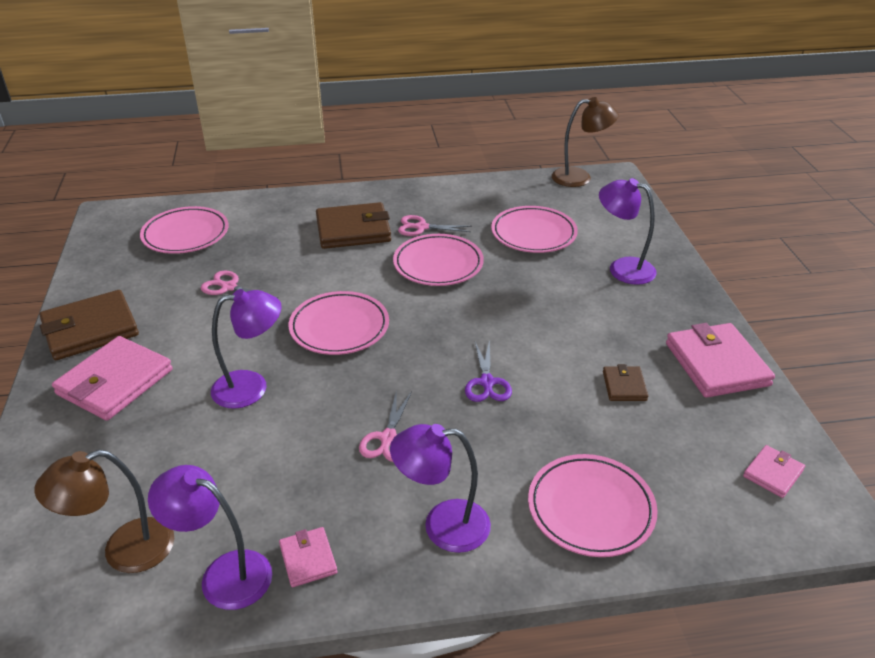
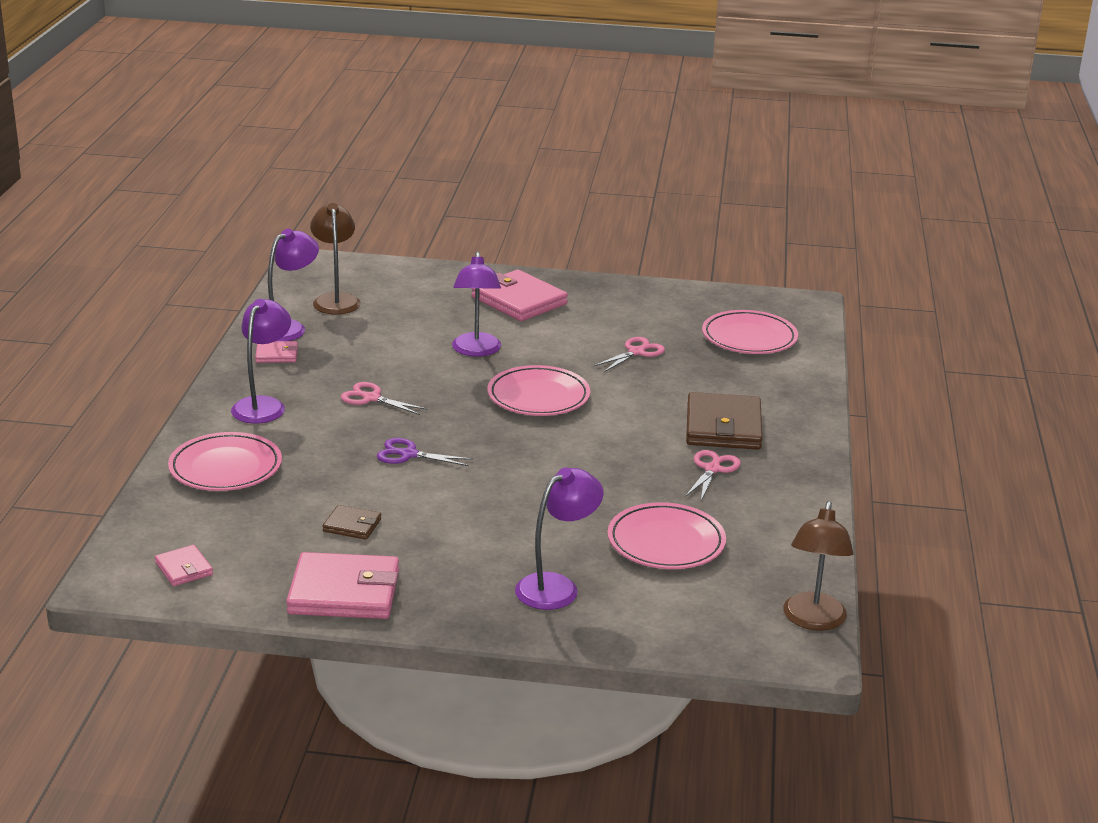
camera: 105 degrees right, 10 degrees down
brown wallet [39,290,139,360] -> none
pink plate [393,234,484,286] -> none

